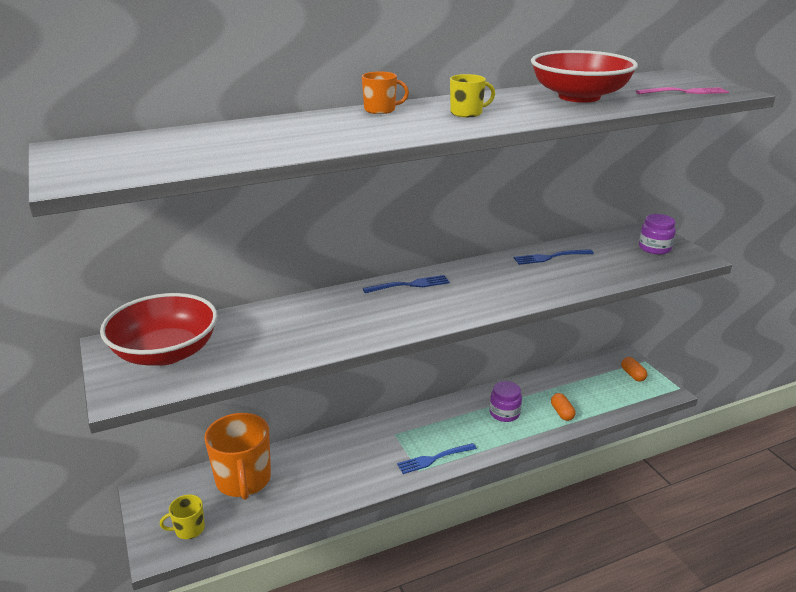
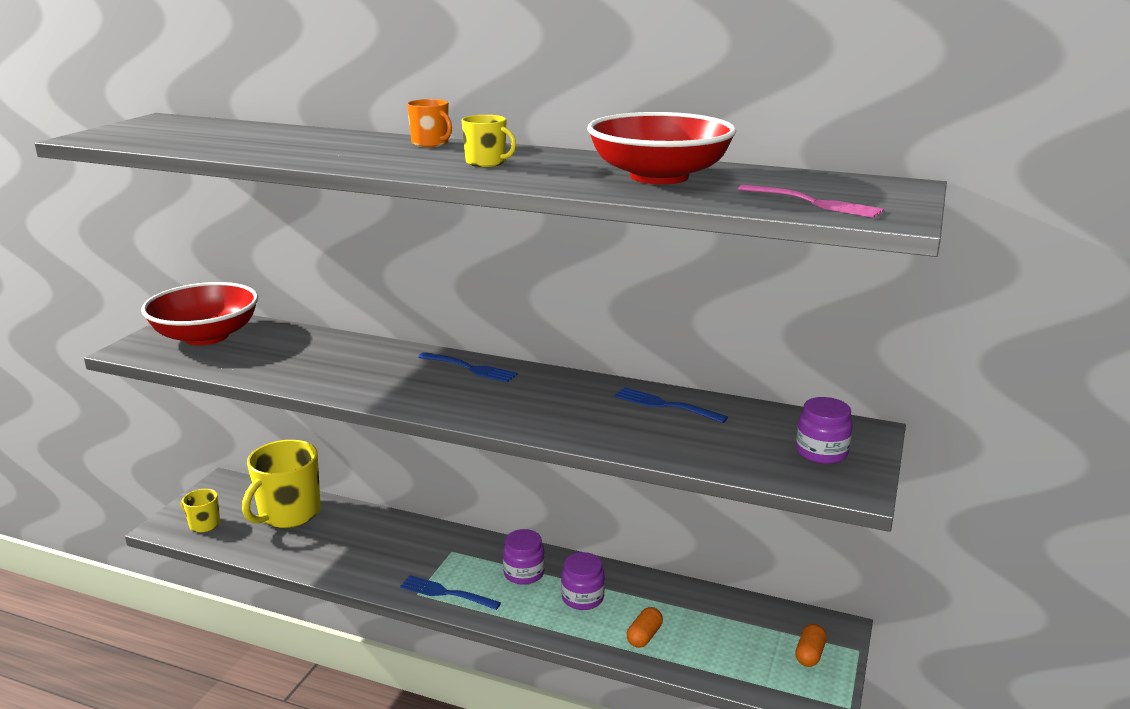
camera: 45 degrees right, 5 degrees down
orange mug [204,413,271,500] -> yellow mug [242,440,321,528]
none -> purple jar [503,529,545,585]

